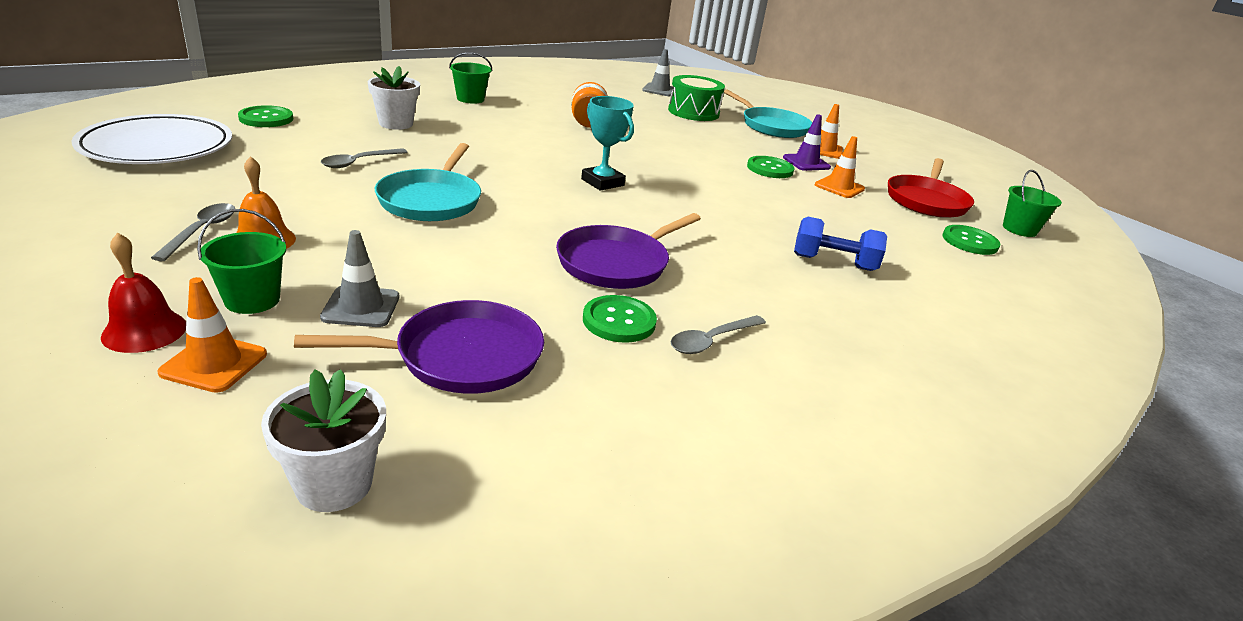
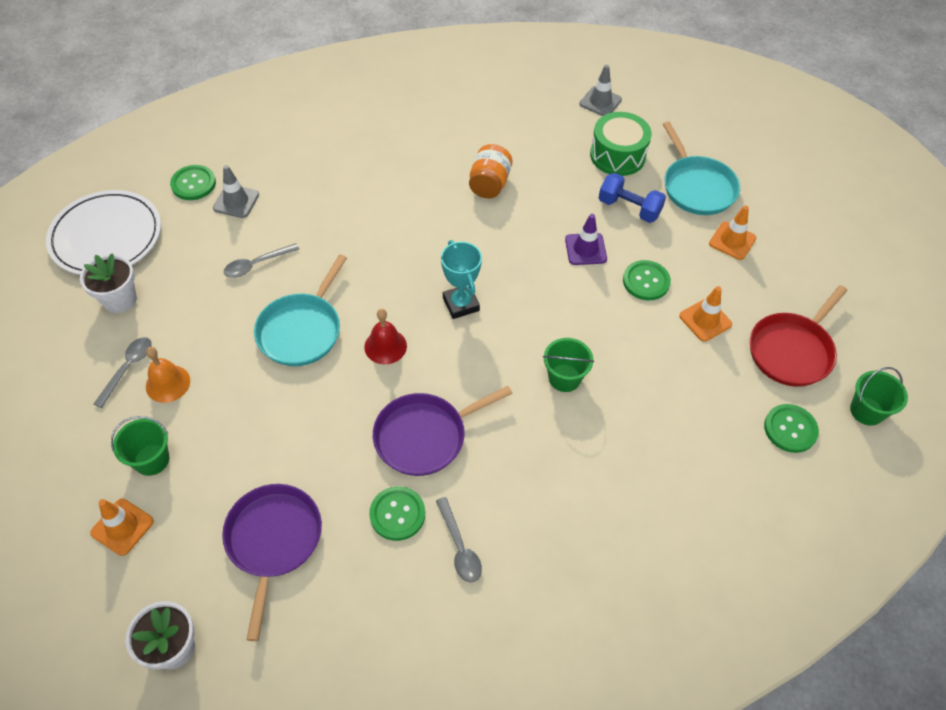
camera: 20 degrees right, 25 degrees up
red bell [101,232,186,353] -> red bell moved to [364,309,407,364]
purple pan [294,300,544,394] -> purple pan turned 90 degrees counterclockwise [222,484,322,641]
grey traffic cone [320,230,399,327] -> grey traffic cone moved to [213,165,259,218]
white flower pot [368,66,420,130] -> white flower pot moved to [80,254,137,313]
green bucket [449,52,492,104] -> green bucket moved to [543,338,594,392]
grey spoon [671,315,766,354] -> grey spoon turned 90 degrees counterclockwise [436,497,482,583]
purple traffic cone [783,114,831,171] -> purple traffic cone moved to [565,214,607,265]
blue dumbbell [794,217,887,271] -> blue dumbbell moved to [599,173,666,223]

